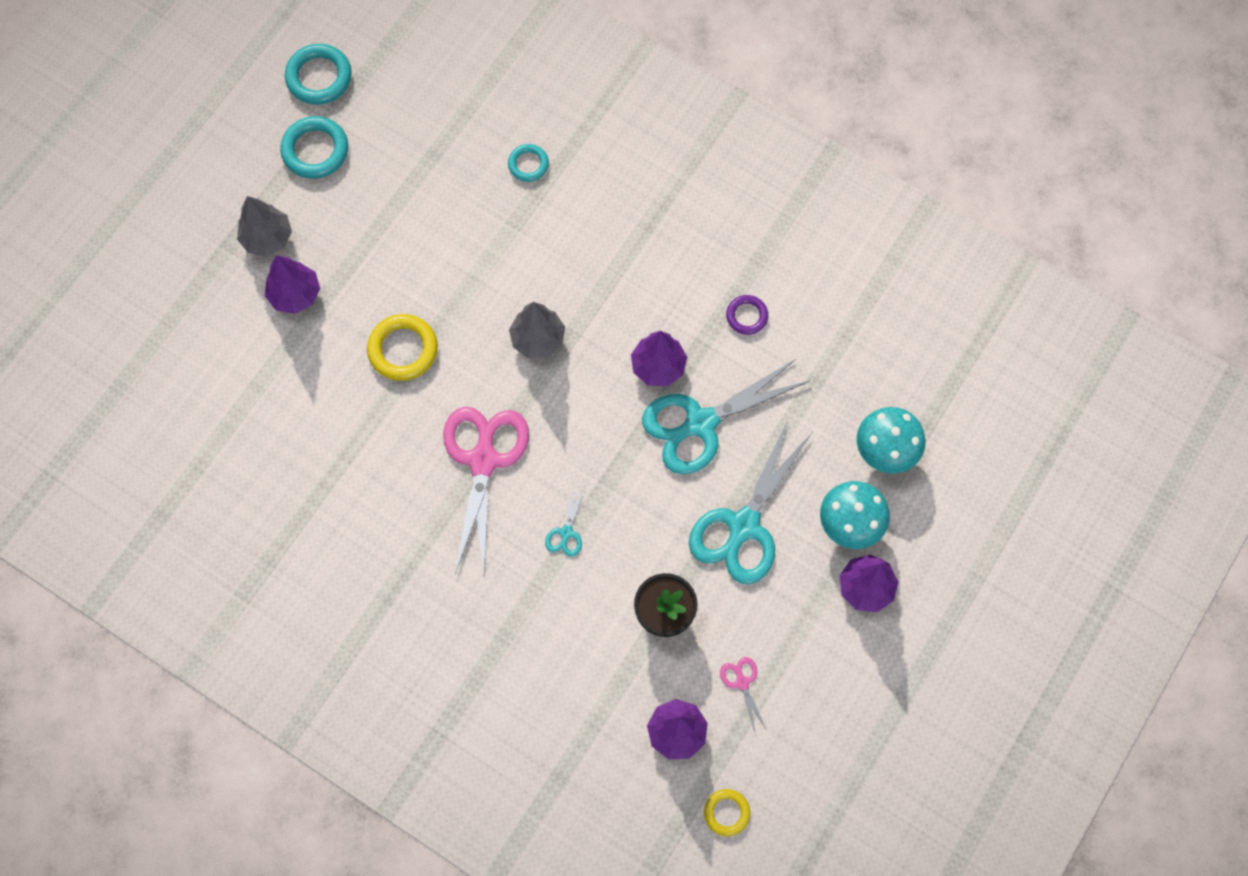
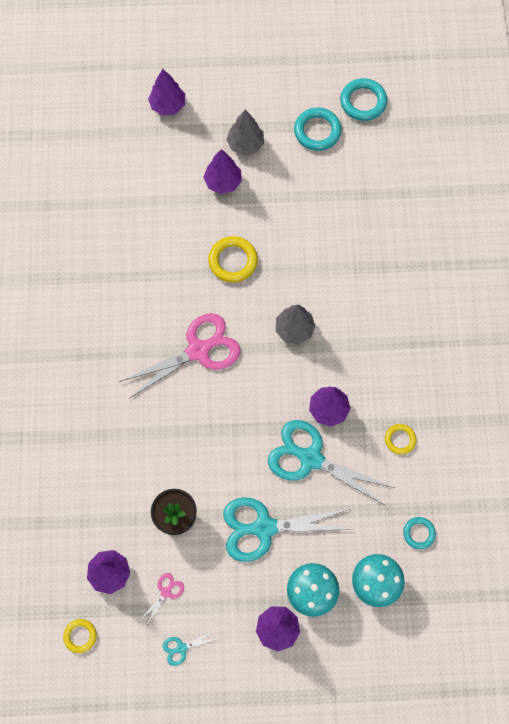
camera: 55 degrees right, 0 degrees up
turquoise ring [508,144,549,182] -> turquoise ring moved to [403,517,436,549]
turquoise scissors [545,484,585,557] -> turquoise scissors moved to [163,631,216,666]
purple ring [726,295,768,335] -> yellow ring [385,424,416,455]
none -> purple tree [148,69,185,116]

